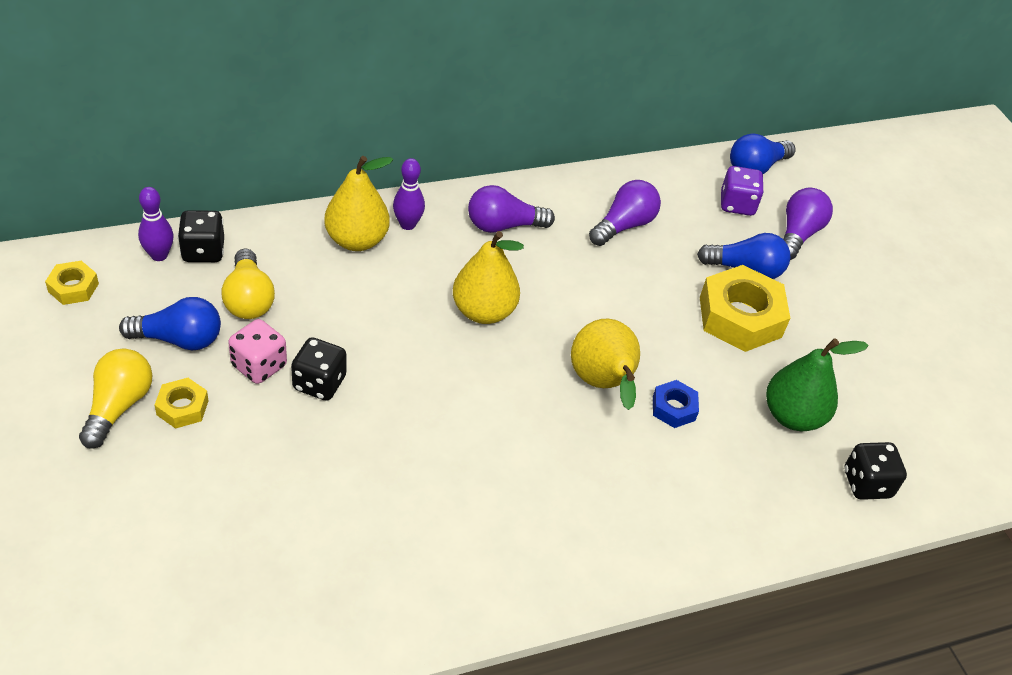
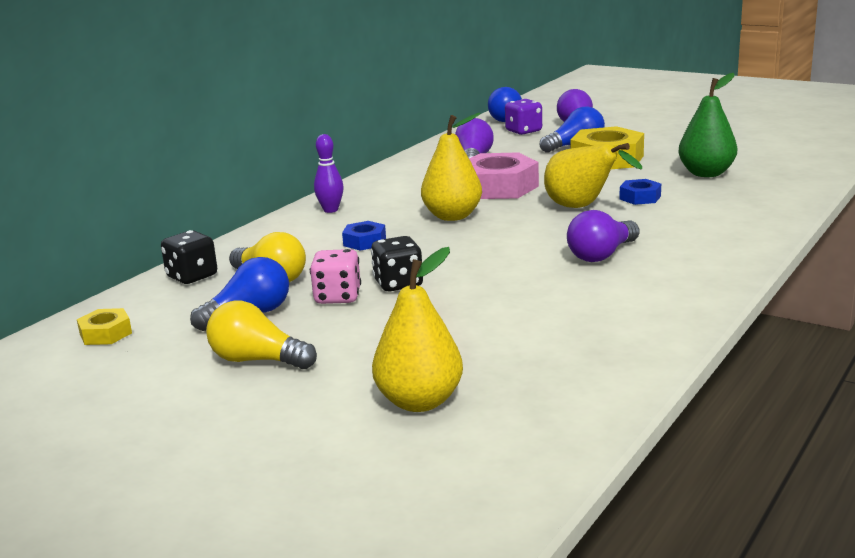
camera: 30 degrees left, 25 degrees down
yellow light bulb [79,349,153,449] -> yellow light bulb turned 45 degrees counterclockwise [206,301,317,369]
purple bowling pin [138,187,174,261] -> none
yellow nut [155,378,209,429] -> none
yellow pear [324,156,393,251] -> yellow pear moved to [372,247,463,412]
purple light bulb [468,185,555,233] -> purple light bulb moved to [567,210,640,262]
black dice [845,442,907,500] -> none
none -> blue nut [342,221,386,251]
none -> pink nut [469,152,539,199]

